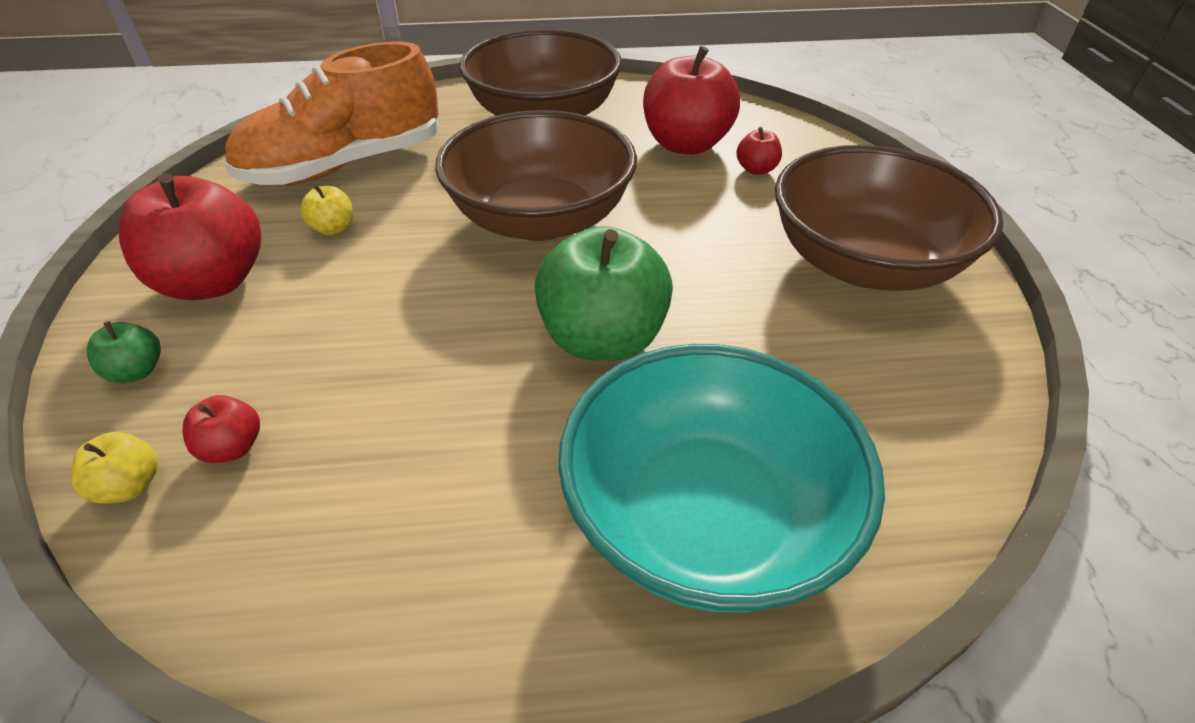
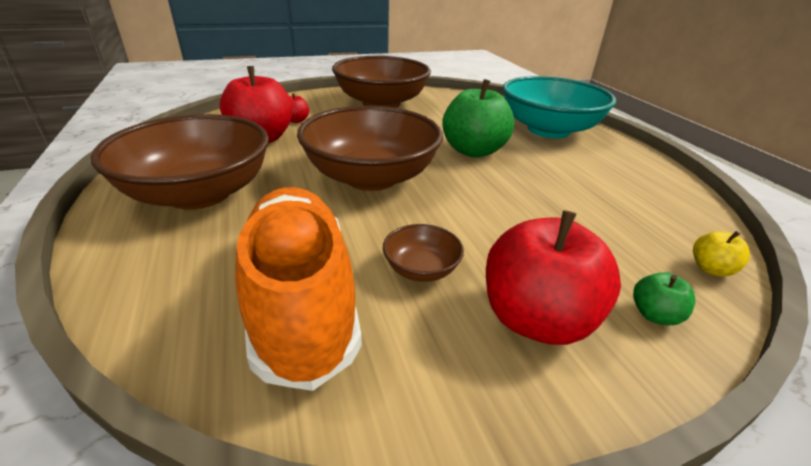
camera: 105 degrees left, 10 degrees down
red apple [183,395,260,463] -> none
orange shoe [224,42,439,185] -> orange shoe turned 150 degrees counterclockwise [235,187,362,391]
yellow apple [300,184,353,235] -> brown bowl [383,224,464,282]

